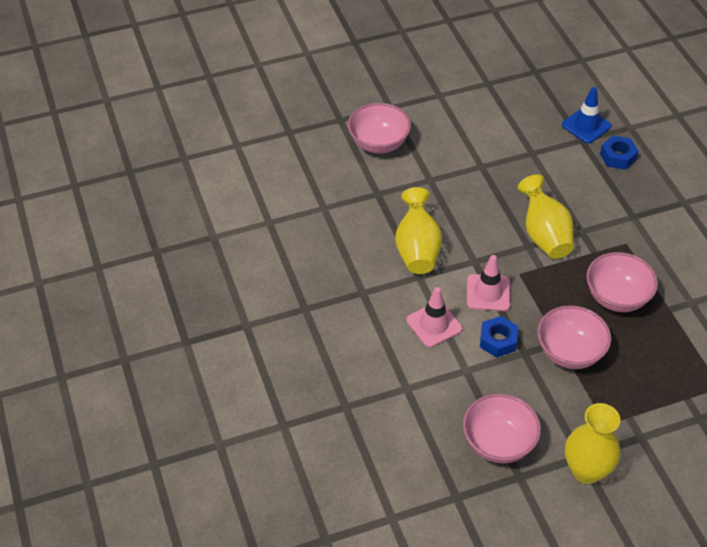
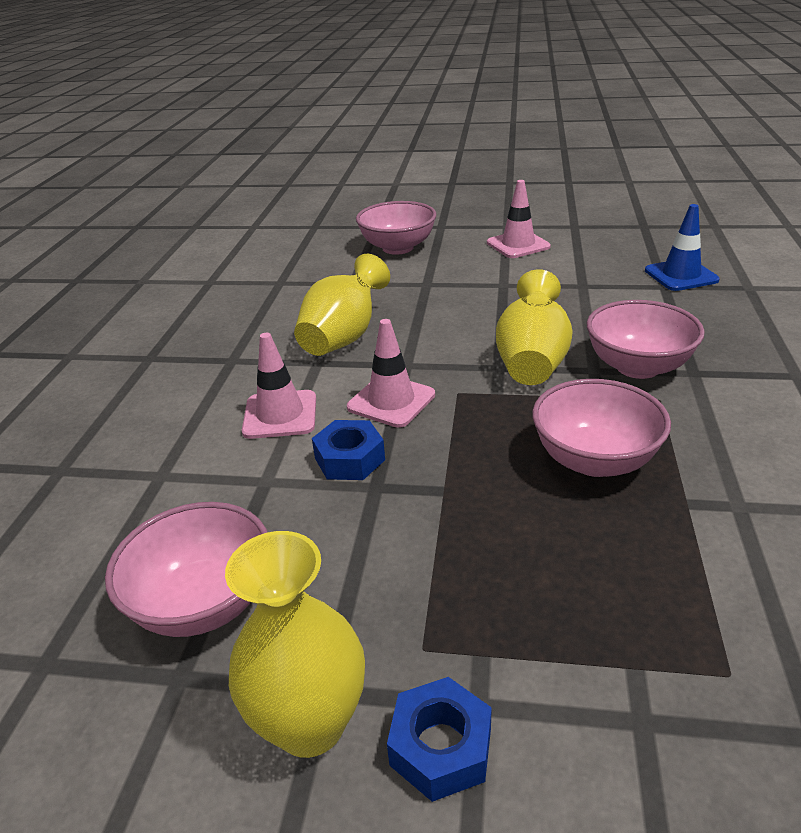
camera: 30 degrees right, 15 degrees down
pink bowl [537,305,611,369] -> pink bowl moved to [587,300,705,379]
blue nut [600,136,638,170] -> blue nut moved to [387,677,492,802]
none -> pink traffic cone [487,180,551,258]

